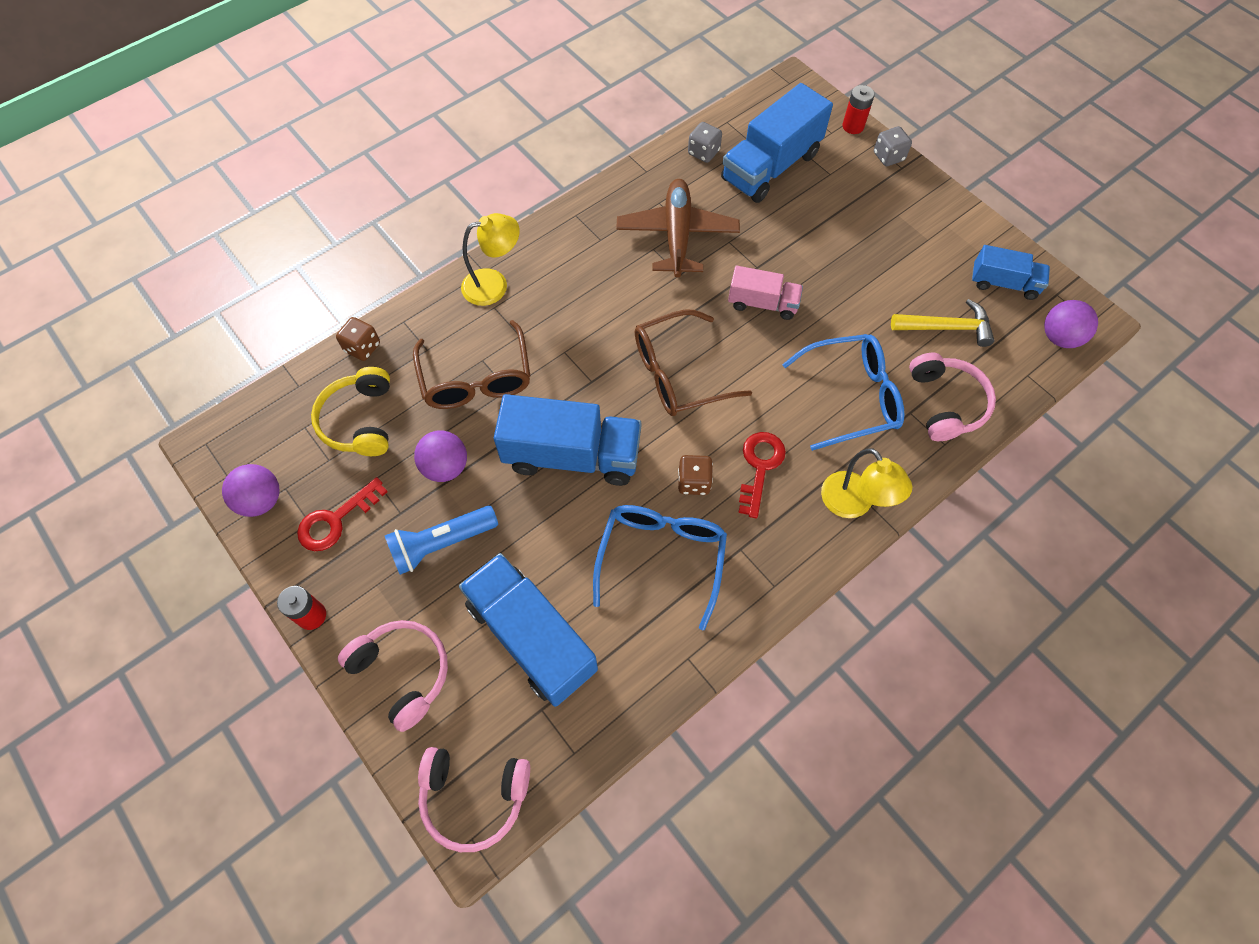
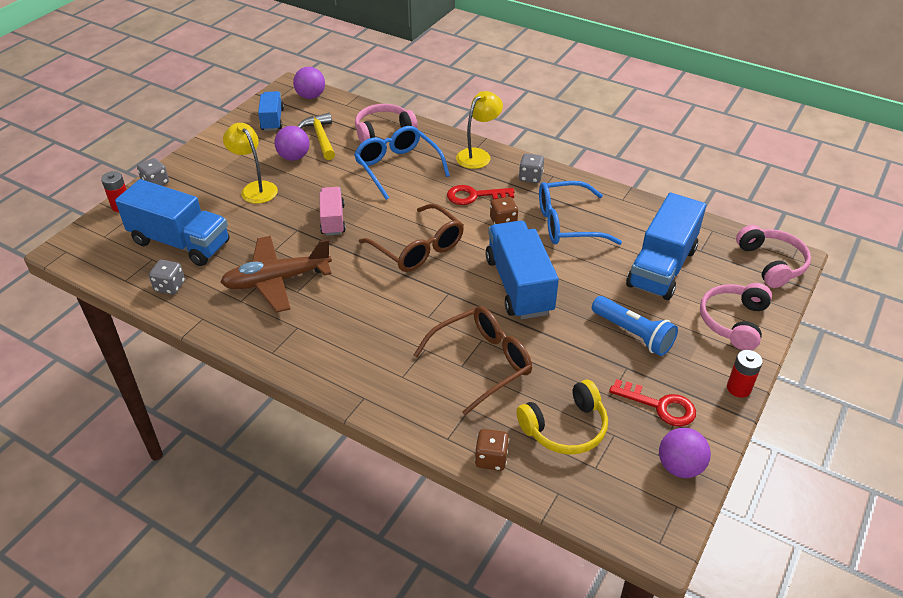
camera: 110 degrees left, 20 degrees down
purple ball [414,430,467,482] -> purple ball moved to [275,126,309,161]
yellow lamp [461,213,520,306] -> yellow lamp moved to [223,123,278,204]
none -> grey dice [519,153,544,183]

